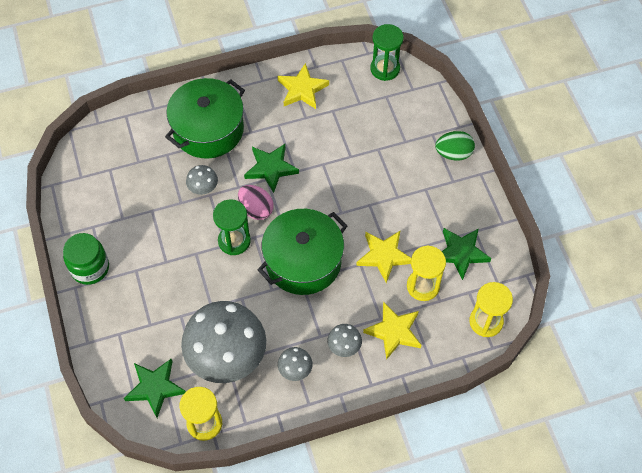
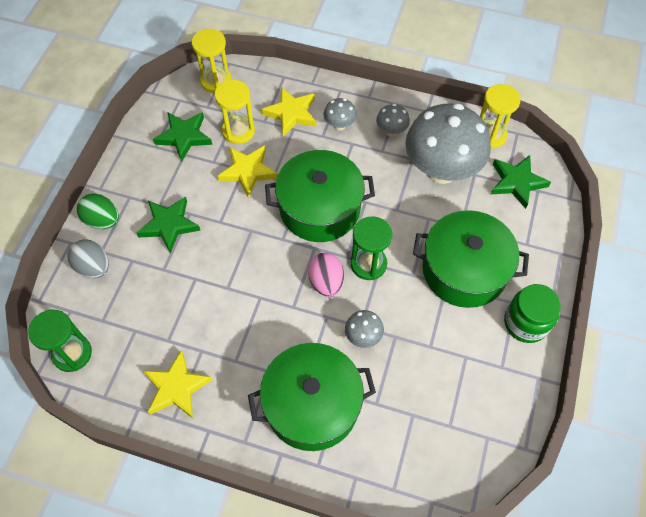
camera: 145 degrees left, 0 degrees up
green star [244,144,299,193] -> green star moved to [137,196,201,253]
none -> grey egg [67,239,109,278]
none -> green pot [413,210,529,308]

